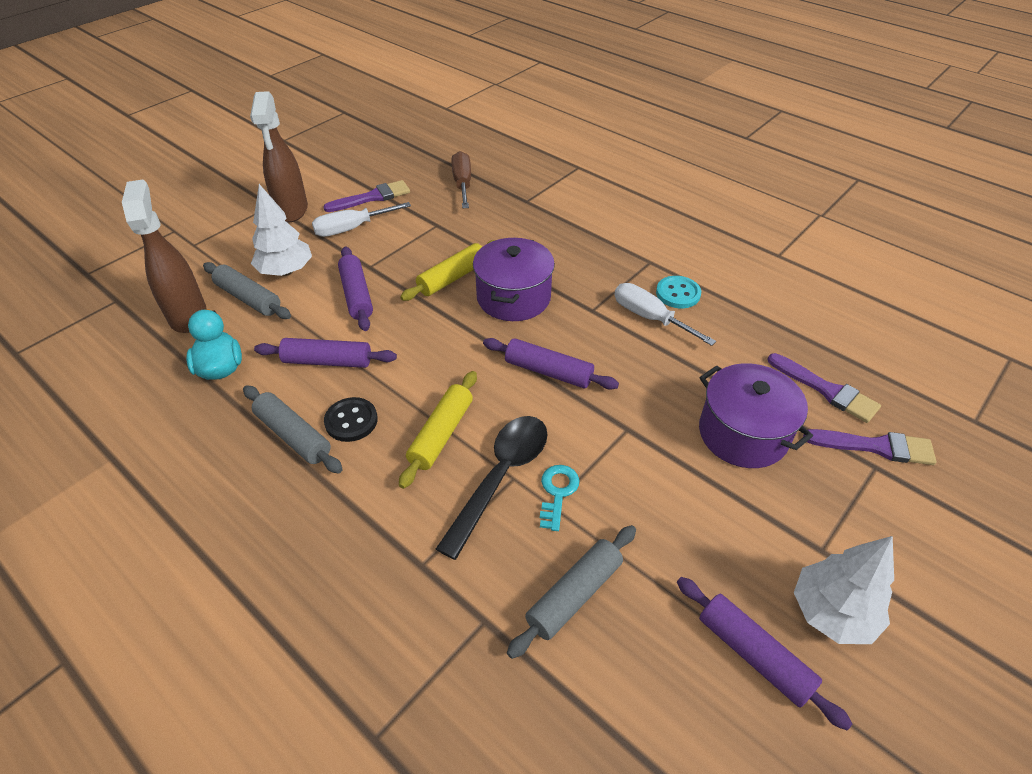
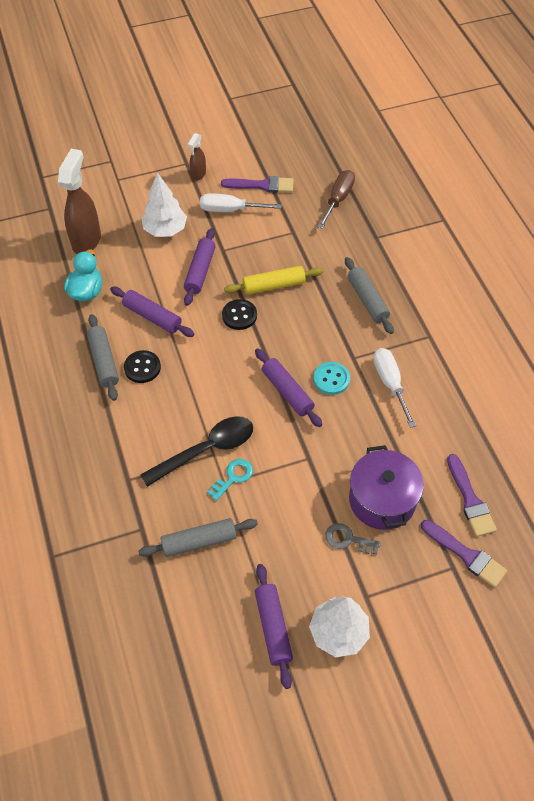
camera: 30 degrees right, 10 degrees up
grey rolling pin [203,262,291,319] -> grey rolling pin moved to [345,257,394,334]
brown spray bottle [250,91,308,222] -> brown spray bottle [188,133,206,181], size x0.52
yellow rolling pin [399,371,477,489] -> none
purple pot [473,238,555,321] -> none
turquoise button [656,276,701,308] -> turquoise button moved to [313,362,350,395]
none -> black button [222,299,257,330]
none -> grey key [325,523,381,555]

